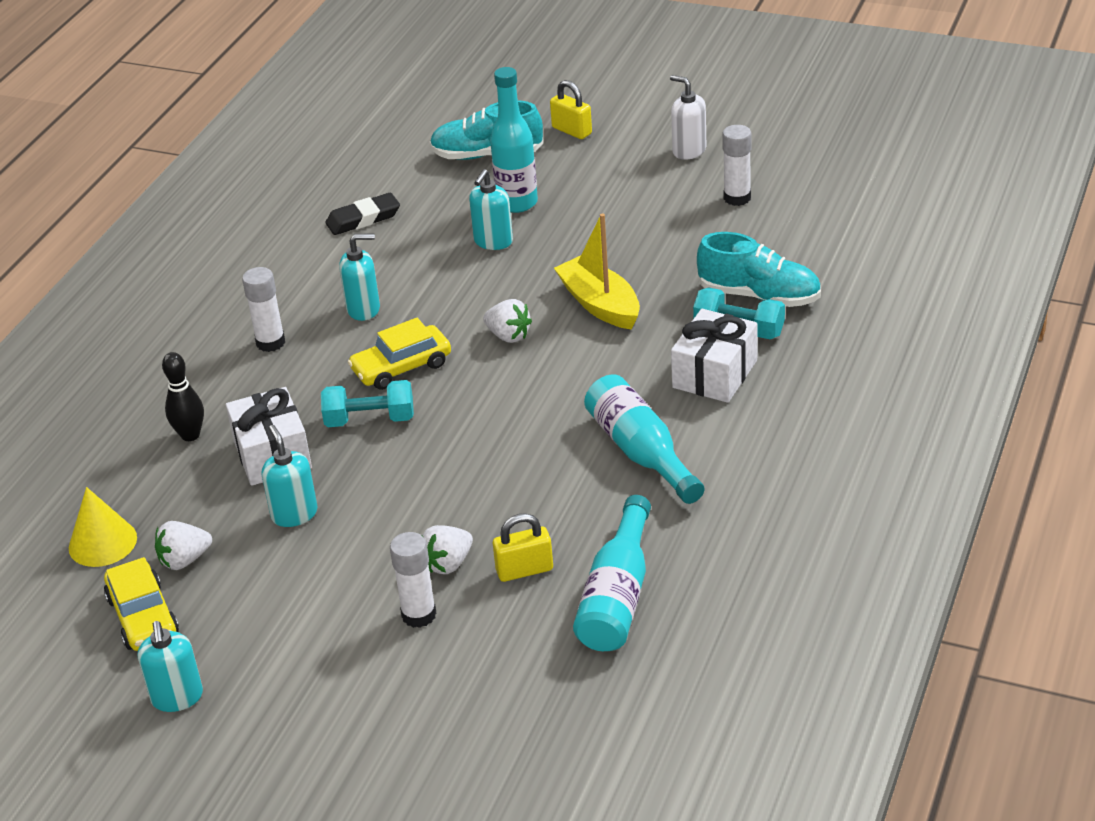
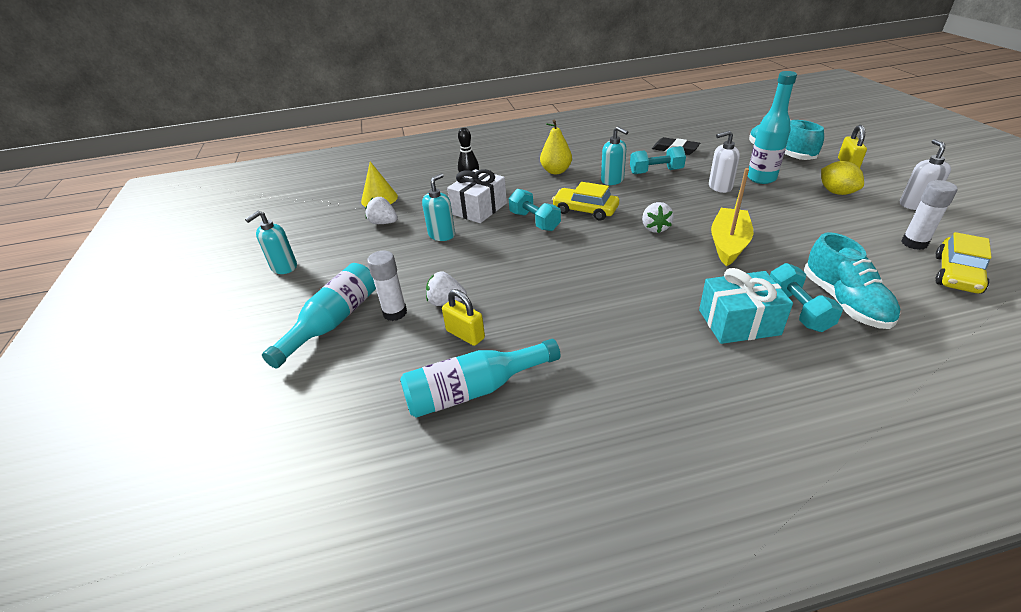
camera: 55 degrees right, 0 degrees up
yellow car [104,557,179,651] -> yellow car moved to [935,232,992,294]
white glue stick [242,267,285,352] -> yellow pear [540,120,572,174]
turquoise soap dispenser [469,169,513,250] -> white soap dispenser [709,131,740,193]
turquoise bottle [584,374,704,504] -> turquoise bottle moved to [262,263,376,368]
white gift [671,309,757,403] -> turquoise gift [699,268,793,344]
none -> turquoise dumbbell [630,146,686,174]
none -> yellow lemon [821,161,864,195]

